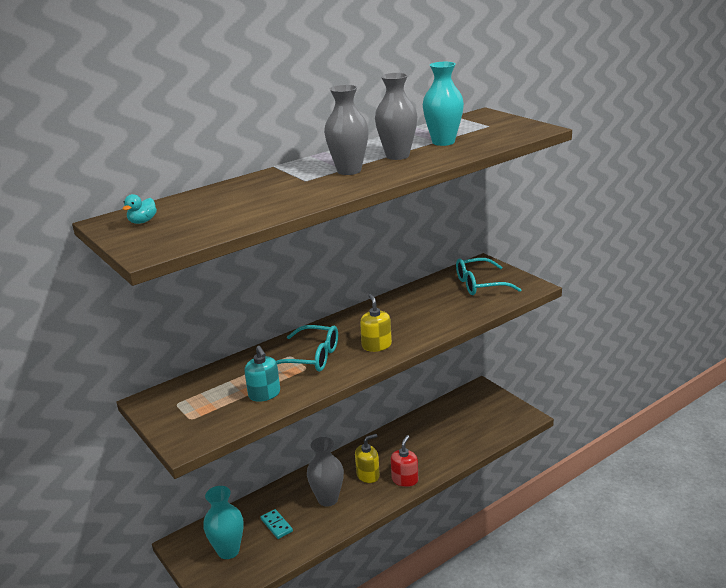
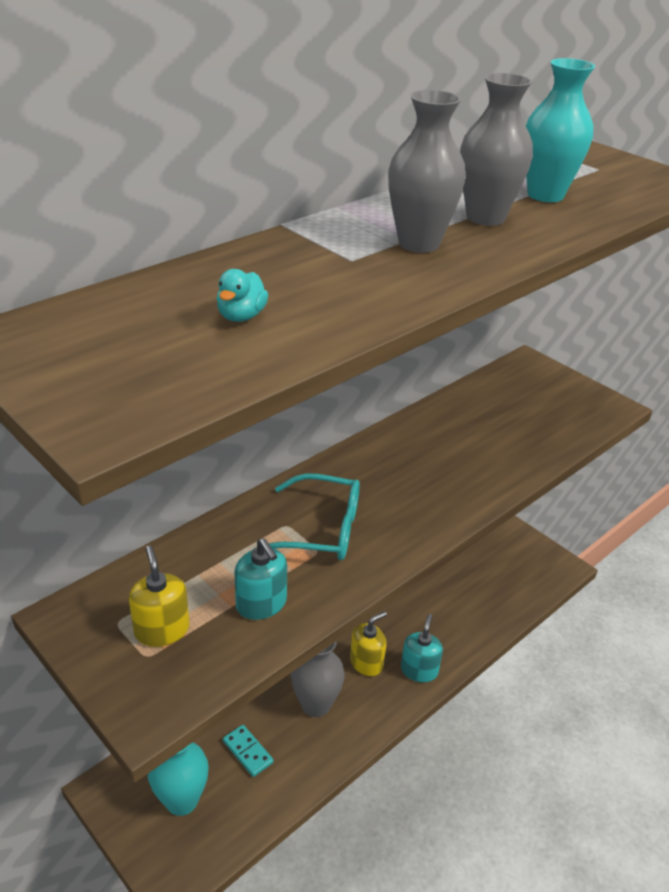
camera: 10 degrees left, 10 degrees up
turquoise duck [122,194,157,224] -> turquoise duck moved to [217,269,268,322]
yellow soap dispenser [360,294,392,352] -> yellow soap dispenser moved to [129,546,190,647]
red soap dispenser [391,435,419,487] -> turquoise soap dispenser [401,614,443,682]
turquoise glasses [456,258,522,295] -> none

